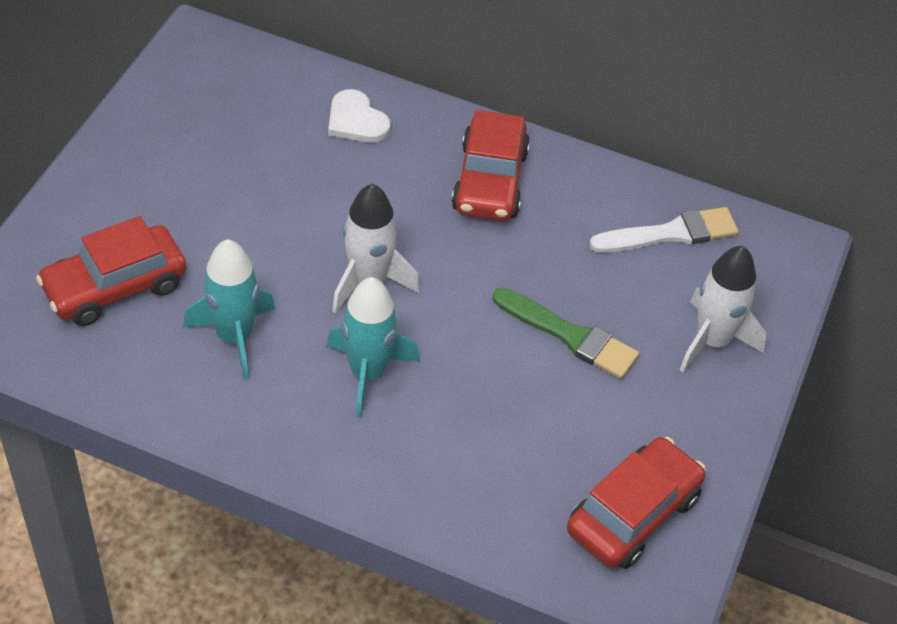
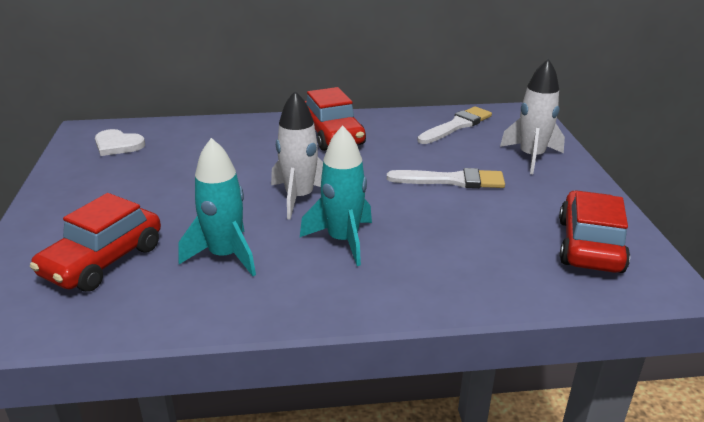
camera: 25 degrees left, 20 degrees down
white heart [328,89,390,143] -> white heart moved to [95,129,145,156]
green brush [493,288,639,379] -> white brush [387,168,505,188]

